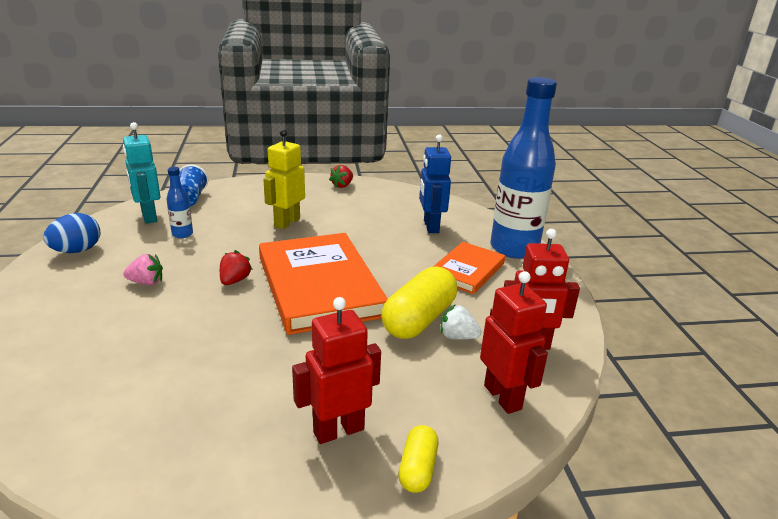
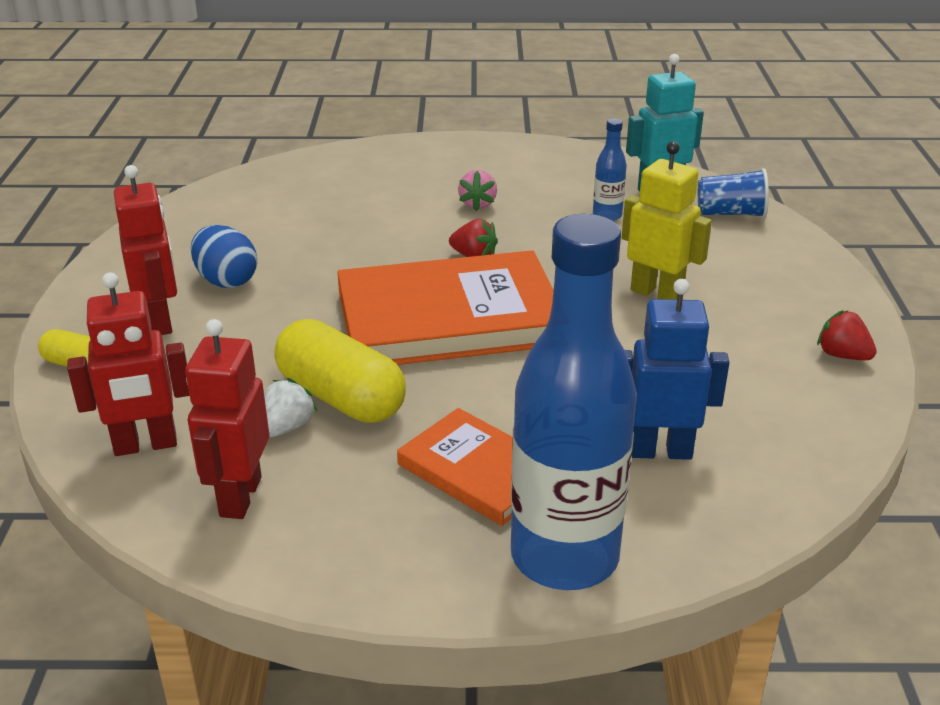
camera: 100 degrees right, 5 degrees up
blue egg [43,213,100,253] -> blue egg moved to [191,225,257,288]

